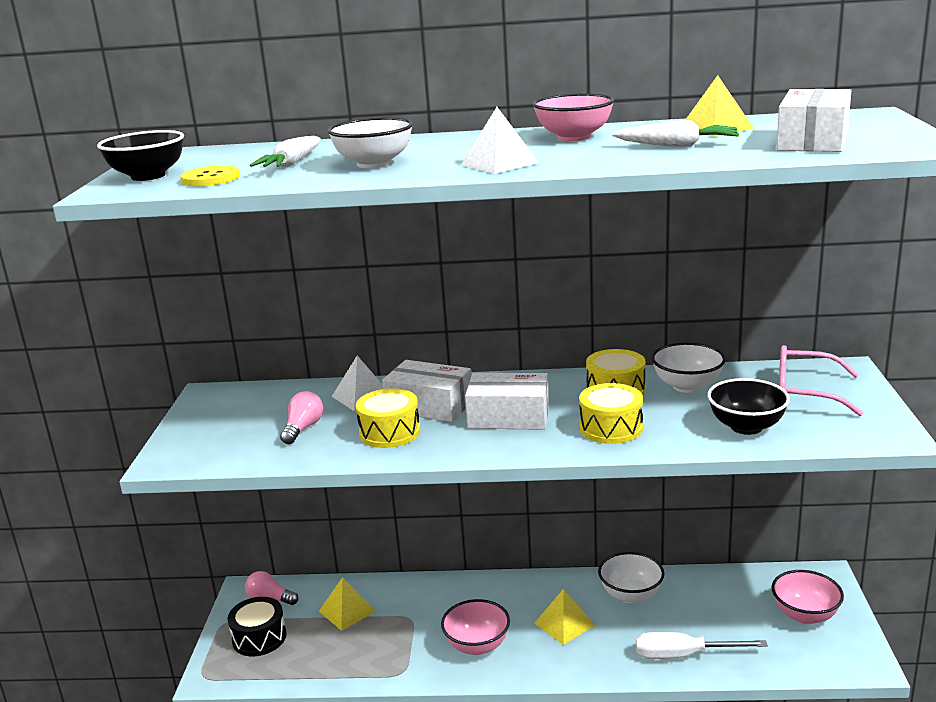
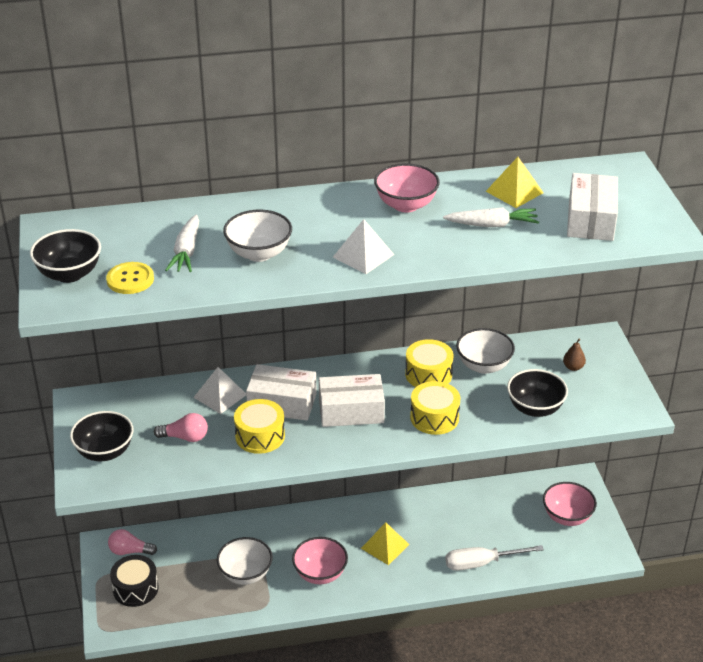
camera: 15 degrees left, 15 degrees up
pink light bulb [280,391,323,444] -> pink light bulb turned 90 degrees clockwise [154,413,208,442]
yellow pyramid [319,577,376,631] -> none
white bowl [598,552,665,603] -> white bowl moved to [217,537,273,585]
pink glasses [779,345,863,416] -> brown pear [563,339,586,371]
none -> black bowl [70,411,133,461]

